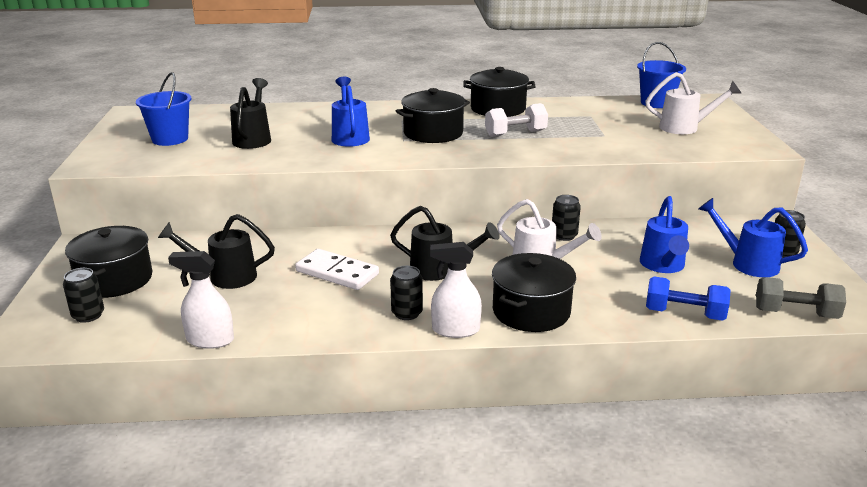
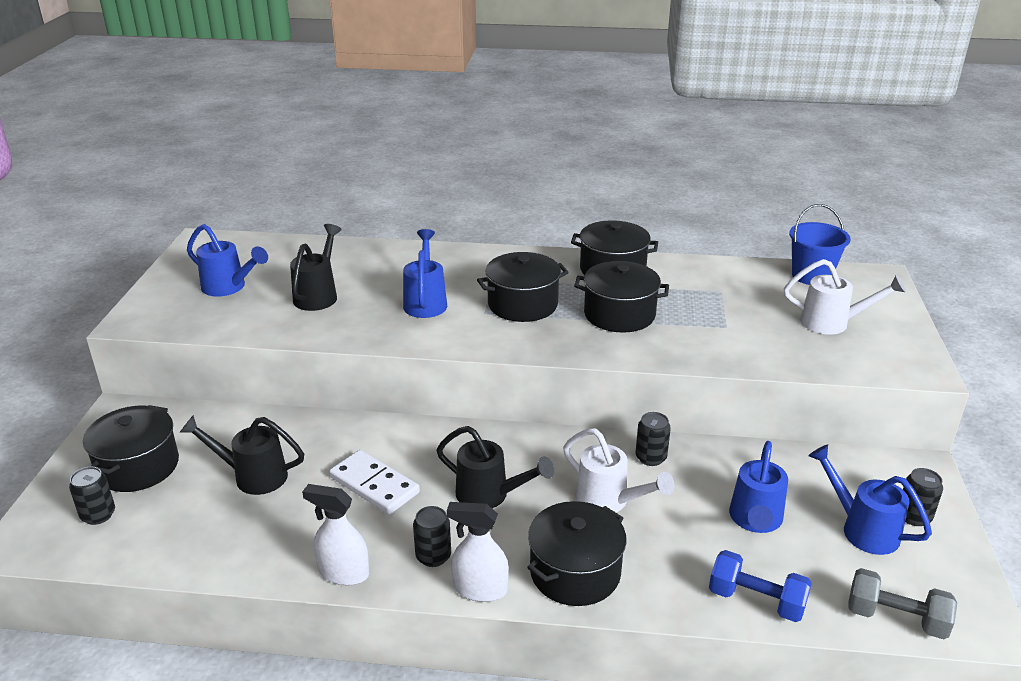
camera: 10 degrees right, 5 degrees up
blue bucket [136,72,192,146] -> blue watering can [187,224,268,296]
white spray bottle [168,251,234,349] -> white spray bottle moved to [302,484,369,585]
white dumbbell [485,103,548,137] -> black pot [574,261,669,333]

